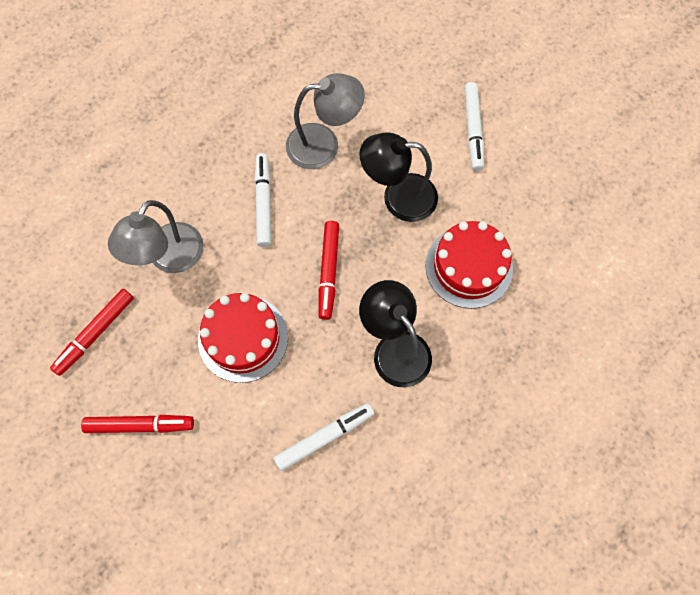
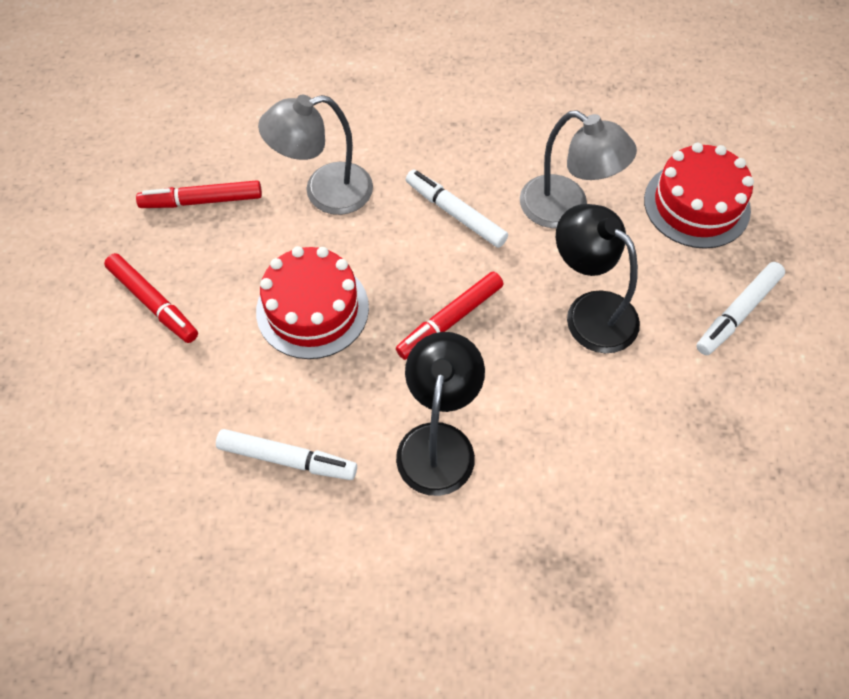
camera: 45 degrees right, 10 degrees down
white marker [254,153,272,247] -> white marker turned 90 degrees counterclockwise [406,170,508,248]
red cake [425,221,513,309] -> red cake moved to [644,143,754,249]

